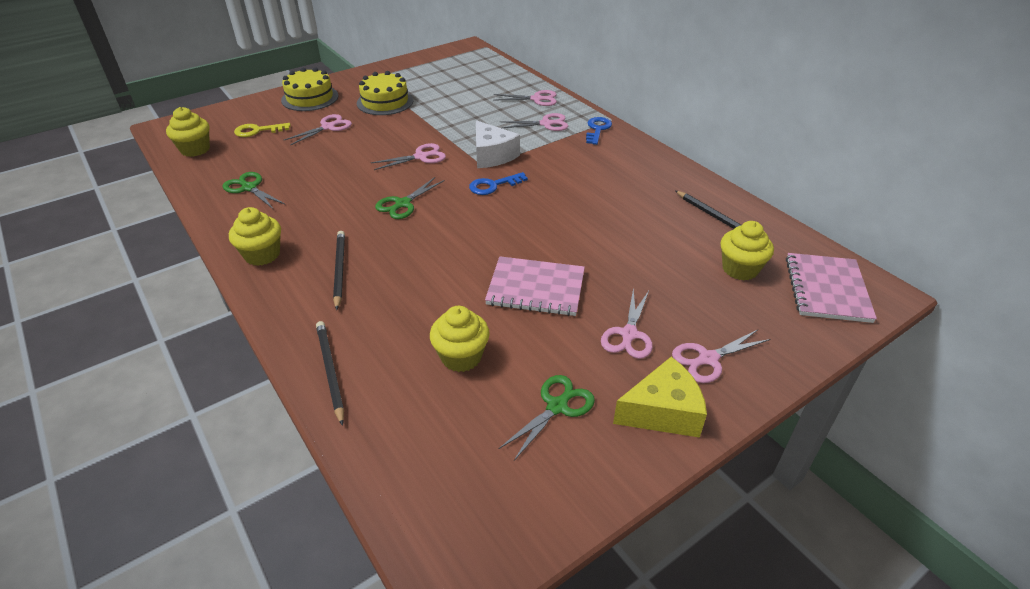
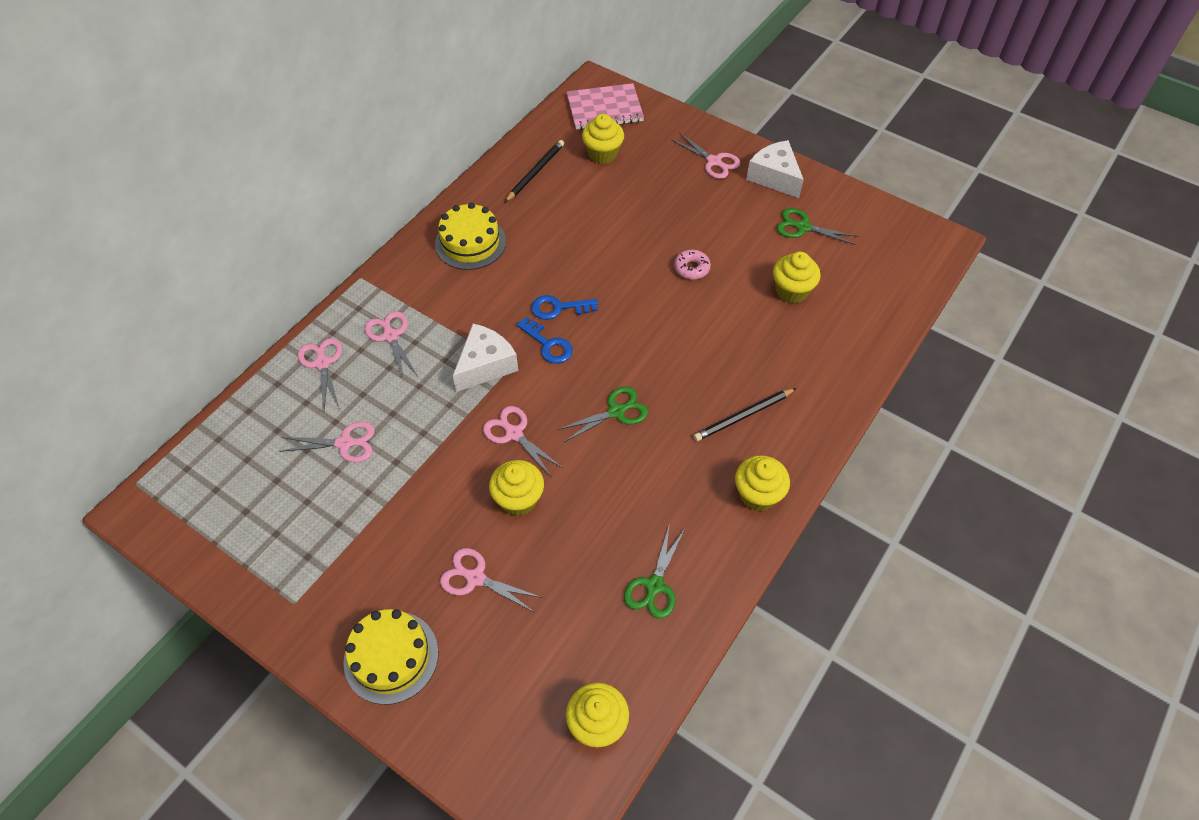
camera: 110 degrees left, 15 degrees up
yellow key [234,123,291,137] -> none
black pencil [316,321,344,426] -> none
yellow cake [357,71,413,115] -> yellow cake moved to [435,202,506,270]
green scissors [375,177,445,219] -> green scissors turned 45 degrees counterclockwise [557,386,648,442]
pink notebook [485,256,585,316] -> pink donut [674,250,711,280]
blue key [586,117,612,145] -> blue key moved to [531,295,598,320]
pink scissors [601,288,653,359] -> pink scissors moved to [279,422,375,462]
yellow cheese [613,357,707,438] -> white cheese [746,140,804,198]
none -> yellow cupcake [489,460,544,516]

